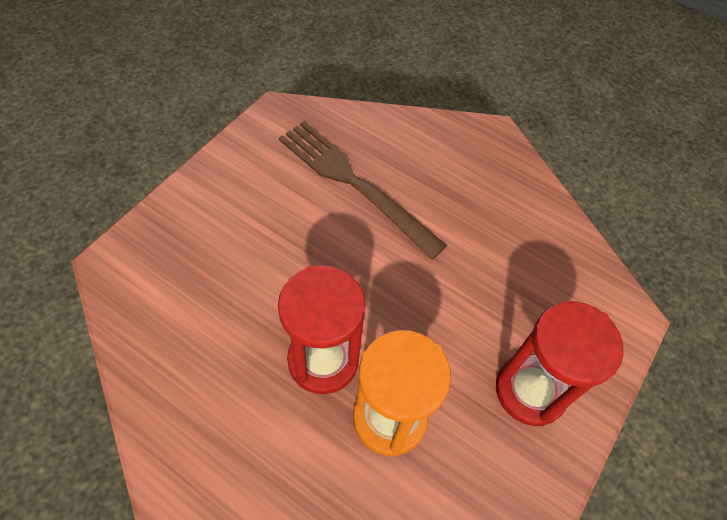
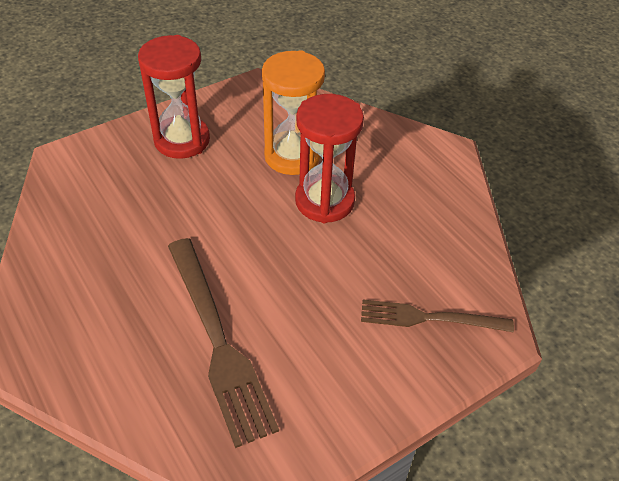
camera: 155 degrees left, 10 degrees down
none -> brown fork [361,300,514,333]

